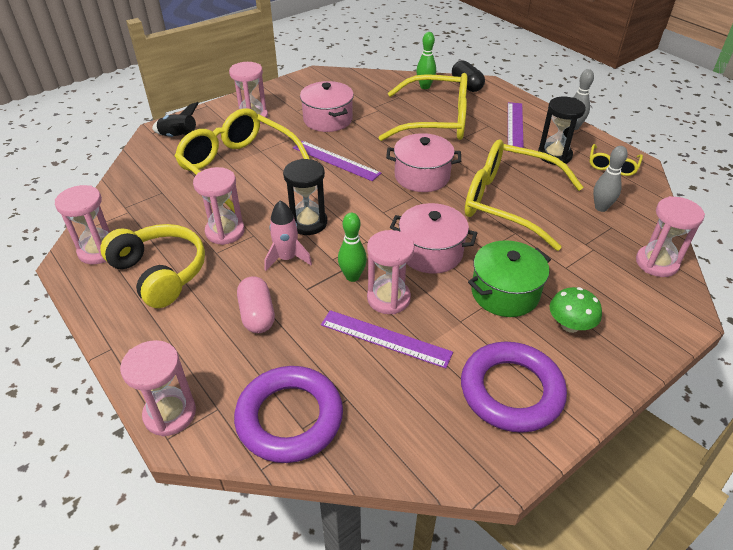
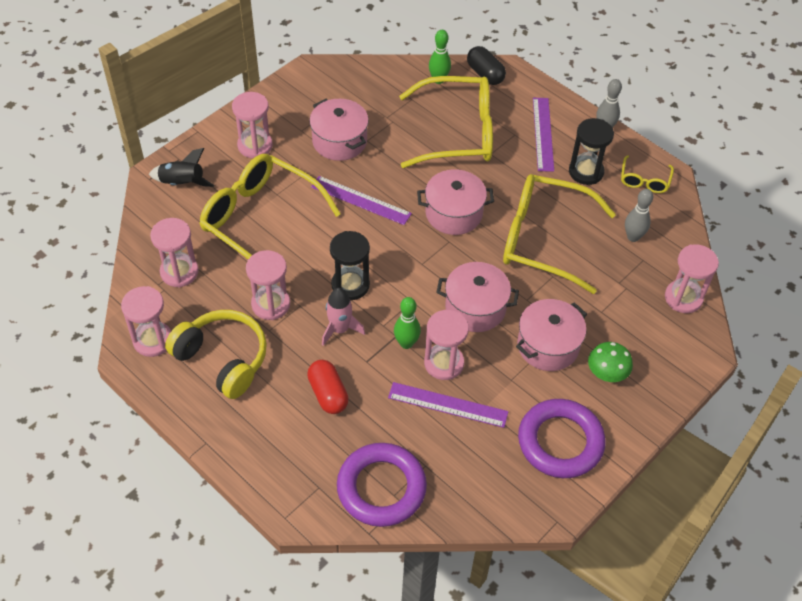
camera: 10 degrees left, 10 degrees up
pink hourglass [120,340,196,437] -> pink hourglass moved to [150,218,199,288]
pink capsule [237,276,275,333] -> red capsule [307,360,349,414]
green pot [468,240,551,317] -> pink pot [516,299,587,371]

